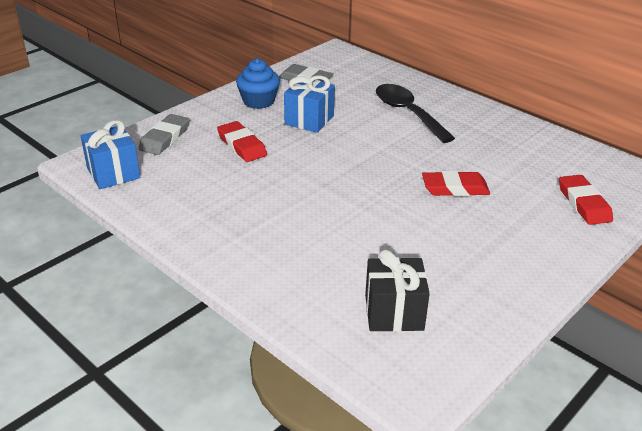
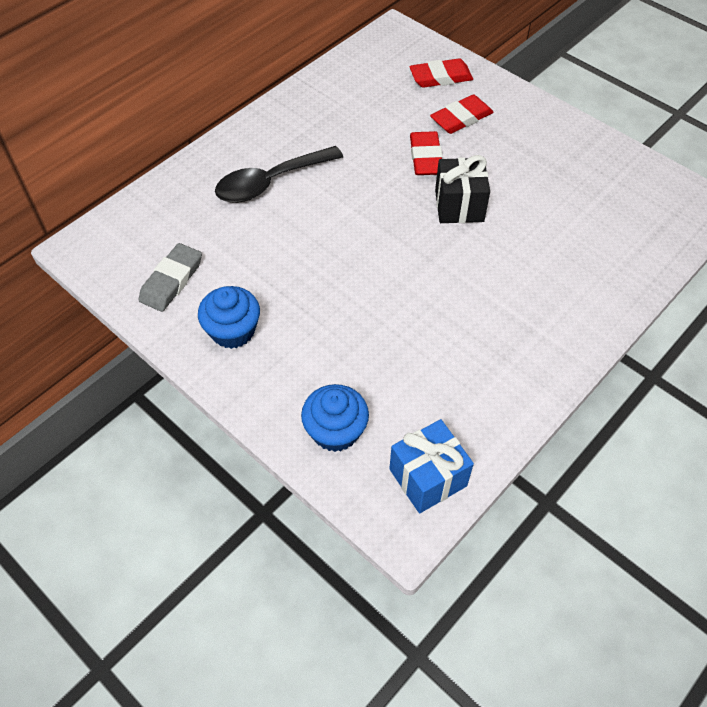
camera: 90 degrees left, 20 degrees up
grey eraser [138,114,189,155] -> blue cupcake [301,384,369,452]
red eraser [217,121,267,162] -> red eraser moved to [430,95,494,134]
blue gift [284,75,335,133] -> none
black gift [365,250,430,332] -> black gift moved to [435,155,490,223]

